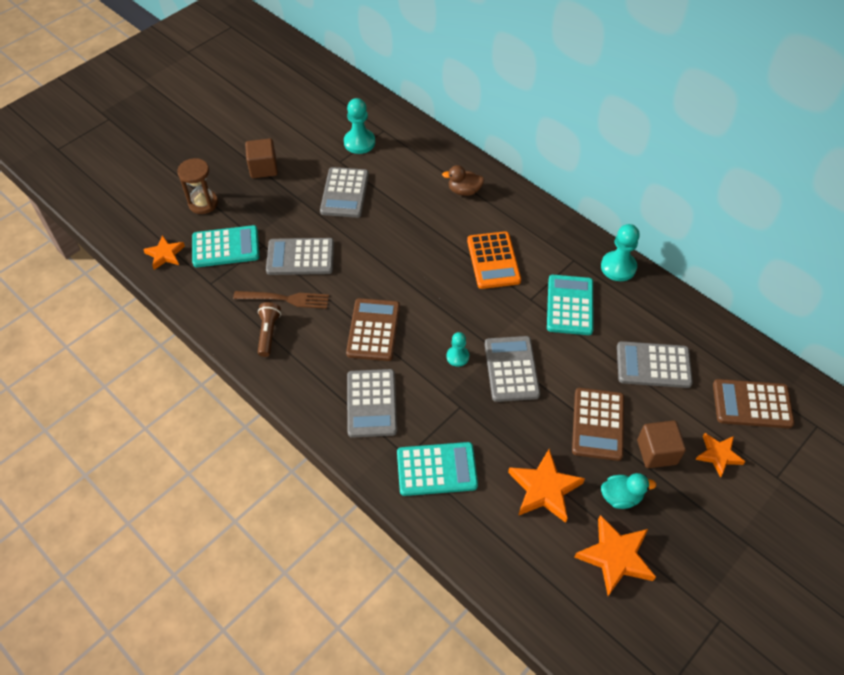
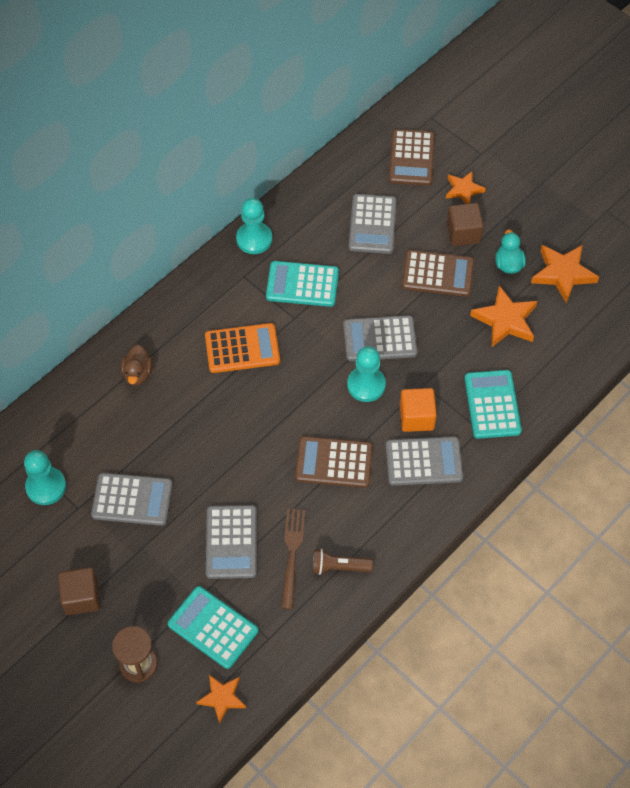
camera: 90 degrees left, 5 degrees up
turquoise calculator [192,225,259,267] -> turquoise calculator turned 45 degrees counterclockwise [168,586,258,669]
turquoise pawn [446,332,469,367] -> turquoise pawn [347,346,386,402], size x1.65
none -> orange cube [400,388,437,432]

